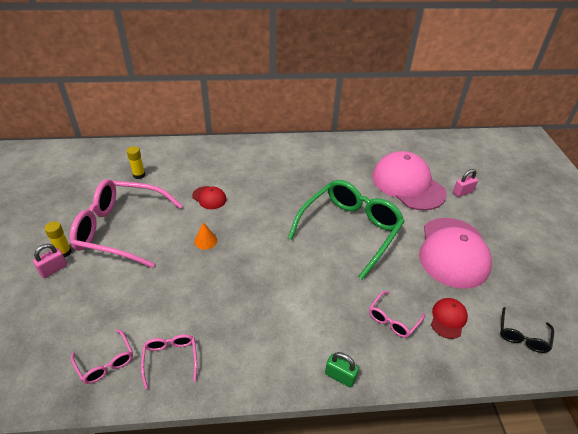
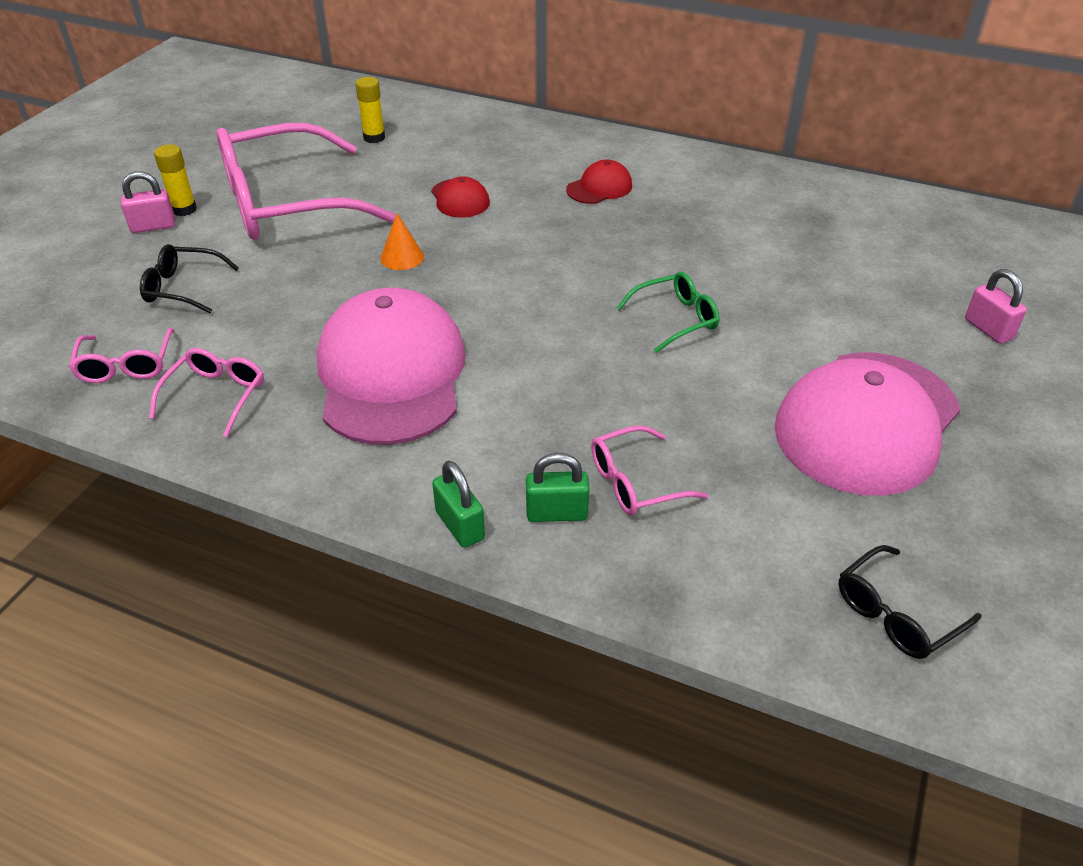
camera: 30 degrees right, 0 degrees up
pink glasses [70,179,183,268] -> pink glasses turned 60 degrees counterclockwise [217,123,395,240]
green glasses [288,180,405,280] -> green glasses [617,272,719,353], size x0.44
pink cap [372,151,447,210] -> pink cap moved to [317,288,466,445]
red cap [431,298,468,339] -> red cap moved to [566,160,632,204]
pink padlock [453,169,478,197] -> pink padlock turned 60 degrees clockwise [965,269,1027,344]
none -> black glasses [140,244,239,313]
none -> green padlock [526,453,590,522]

